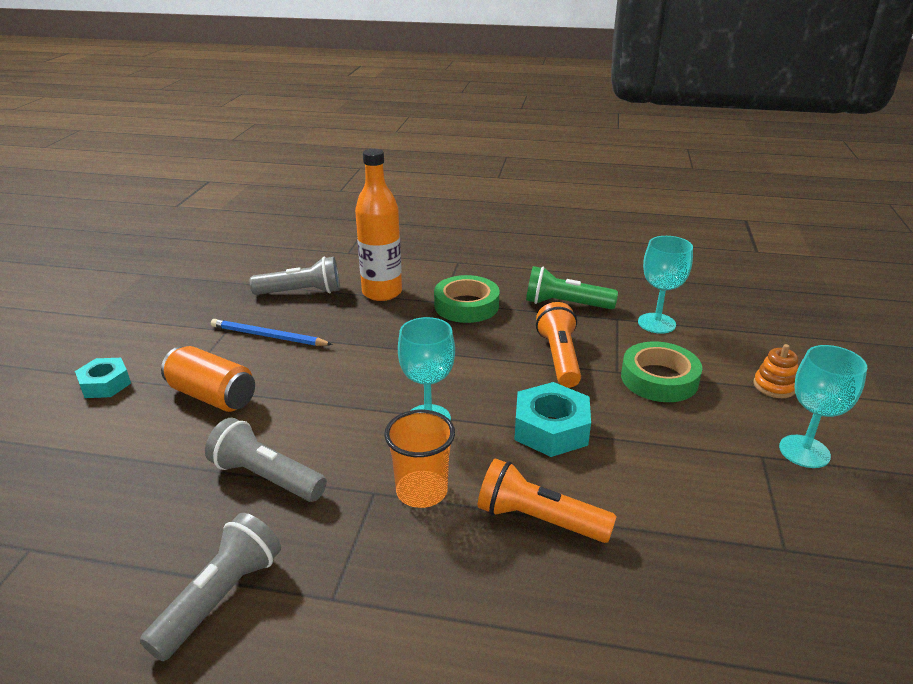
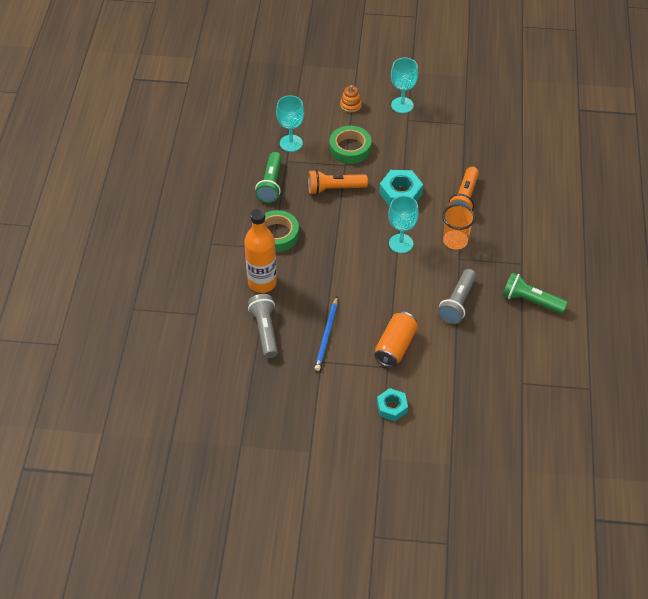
camera: 95 degrees left, 20 degrees up
grey flashlight [140,513,281,661] -> green flashlight [502,272,568,314]

